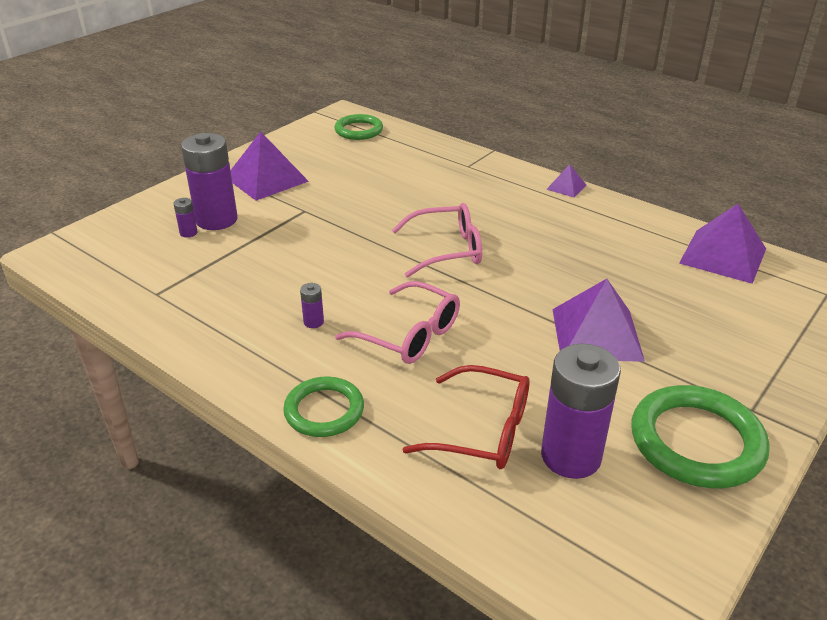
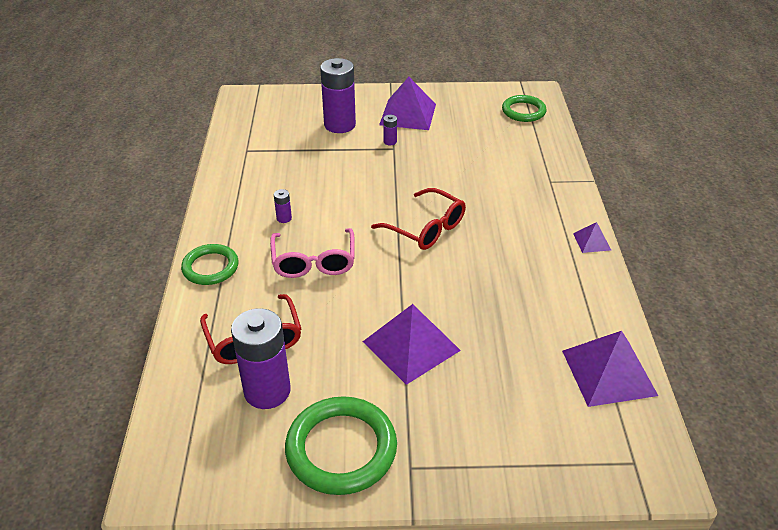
camera: 50 degrees right, 5 degrees up
purple battery [173,198,198,238] -> purple battery moved to [383,115,397,145]
pink glasses [392,203,482,278] -> red glasses [371,188,466,250]

